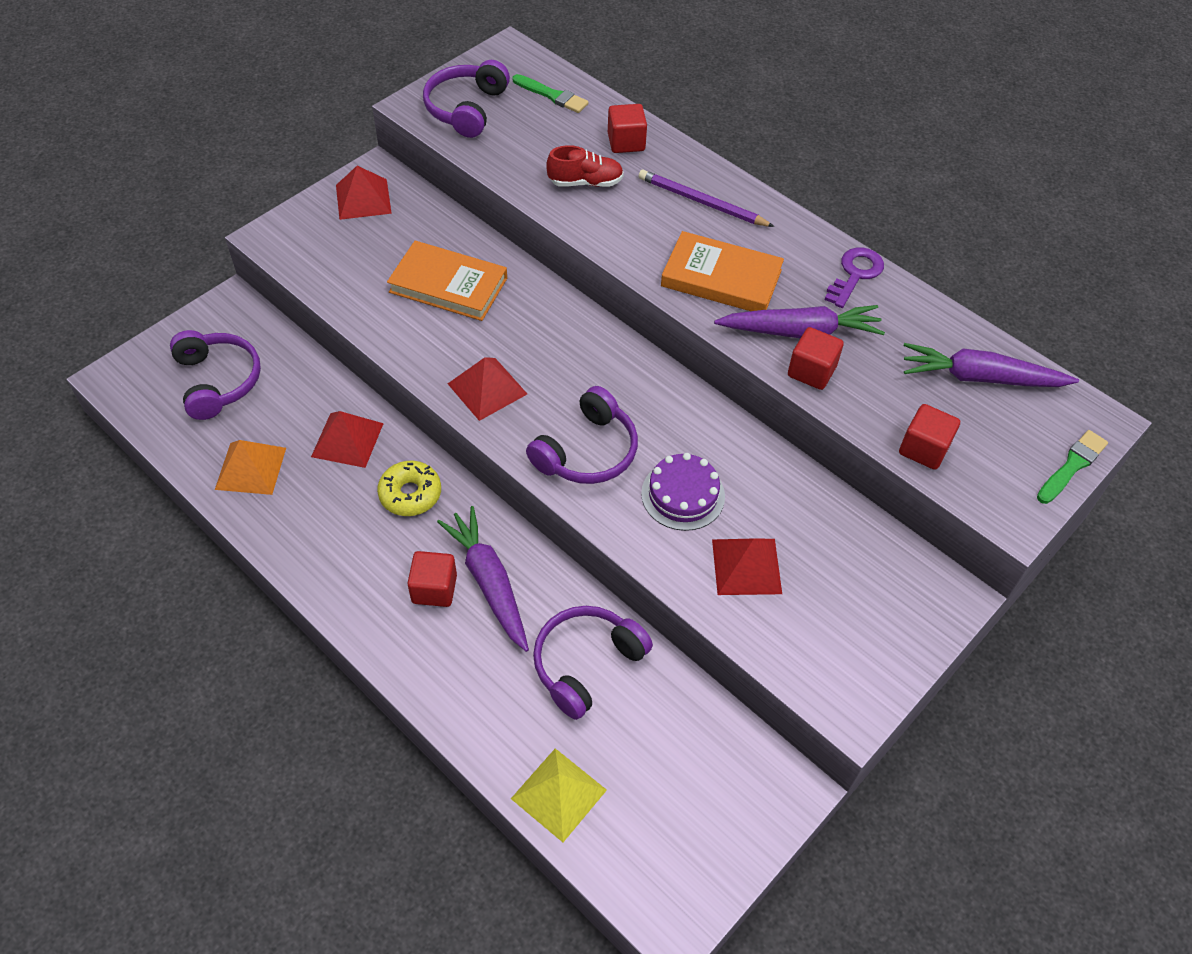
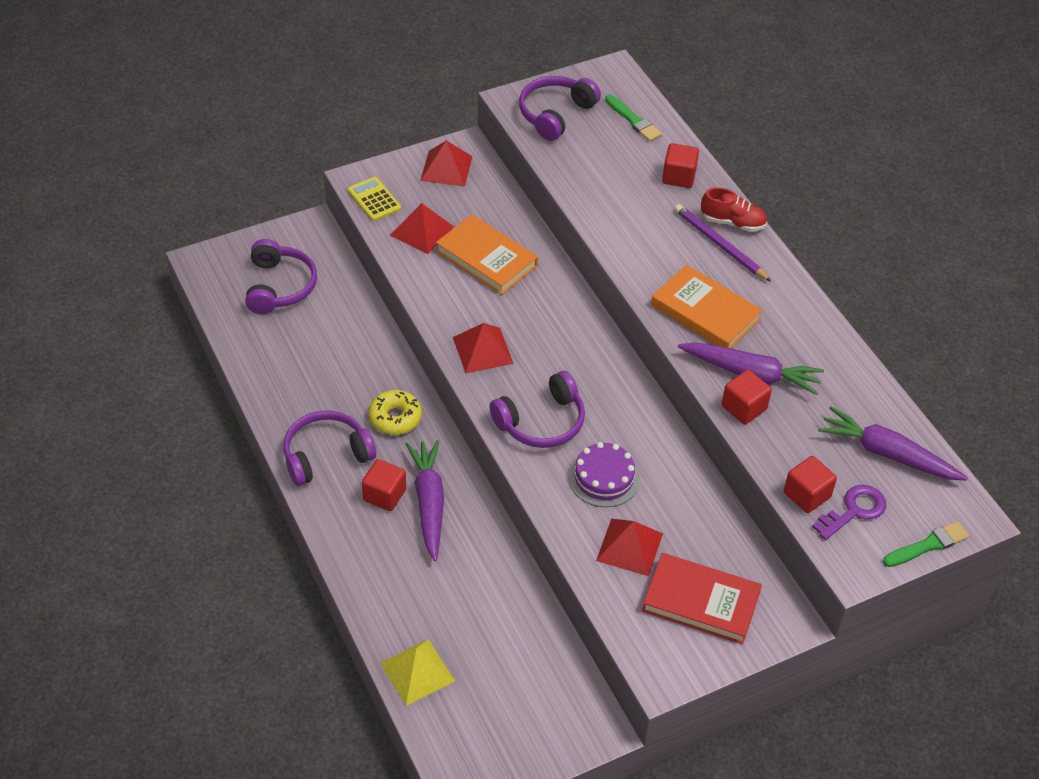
camera: 20 degrees right, 5 degrees down
orange pyramid [215,440,286,495] -> none
red pyramid [311,411,384,468] -> red pyramid moved to [390,203,454,254]
purple headphones [533,606,653,720] -> purple headphones moved to [283,410,376,486]
red shoe [546,145,624,187] -> red shoe moved to [701,187,767,232]
purple key [824,247,884,308] -> purple key moved to [812,485,886,540]
none -> yellow calculator [348,177,401,221]
none -> red book [642,553,762,644]

